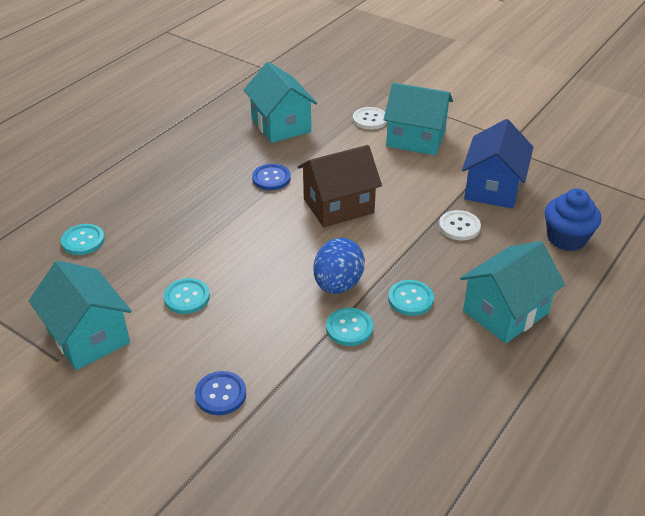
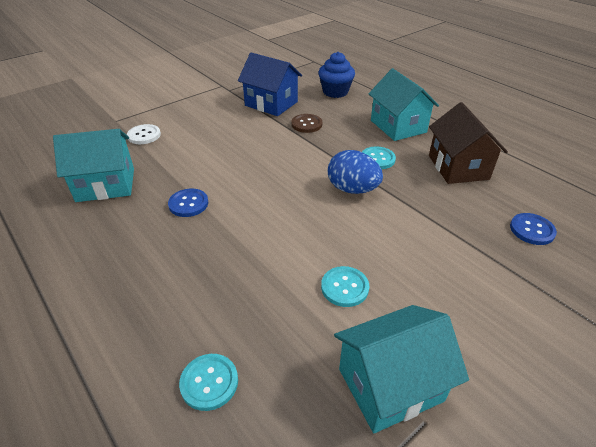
camera: 75 degrees left, 0 degrees up
blue button [195,371,246,415] -> blue button moved to [510,213,557,245]
brown house [298,145,382,227] -> brown house moved to [429,102,508,184]
turquoise button [326,308,373,346] -> none
turquoise house [384,83,453,155] -> none
white button [439,210,481,241] -> brown button [291,114,322,133]

